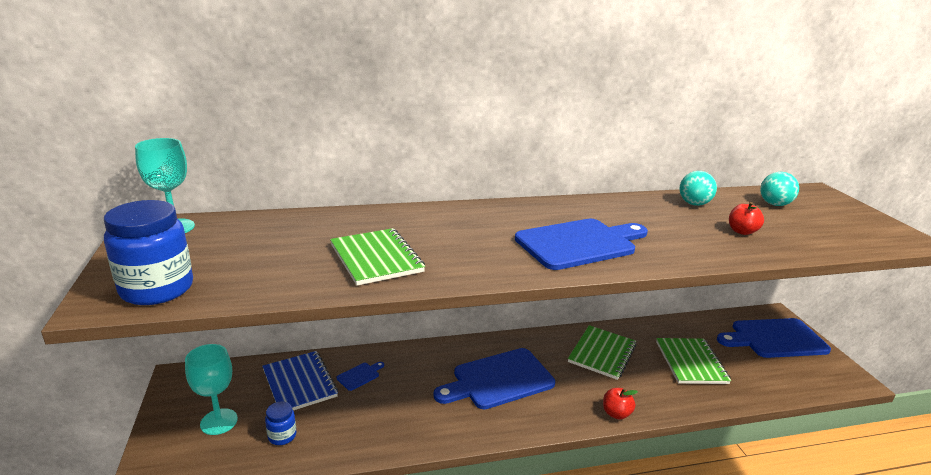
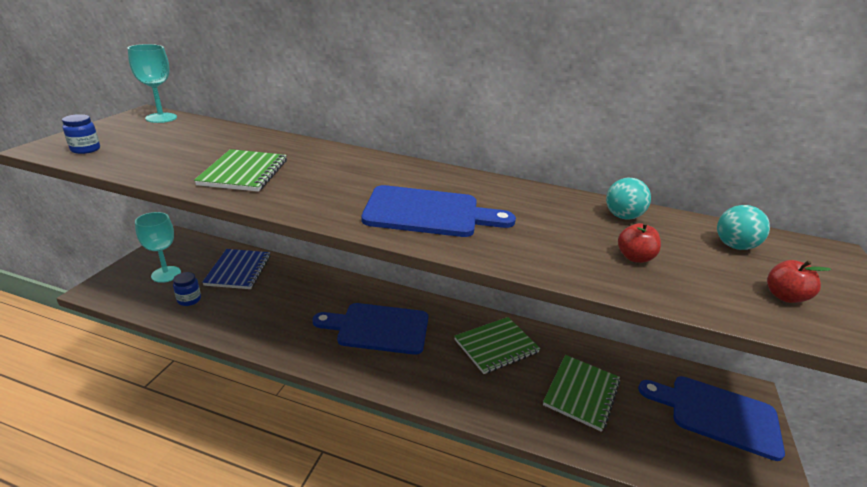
camera: 30 degrees right, 5 degrees up
blue jar [104,200,193,305] -> blue jar [62,114,100,154], size x0.50
blue cutting board [337,362,384,391] -> none
red apple [603,388,638,420] -> red apple moved to [767,260,831,303]

